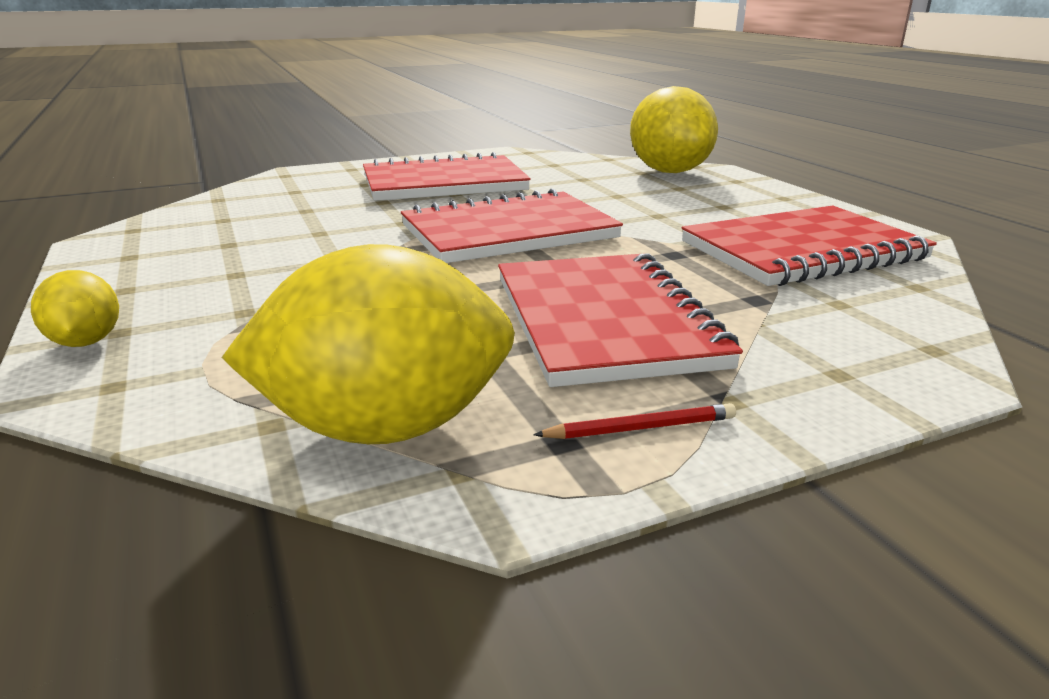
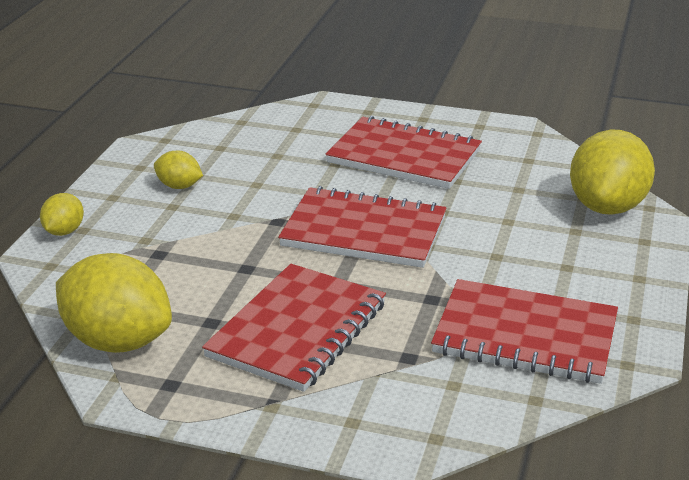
camera: 40 degrees right, 5 degrees up
red pencil [533,403,736,439] -> none
none -> yellow lemon [154,151,203,189]

